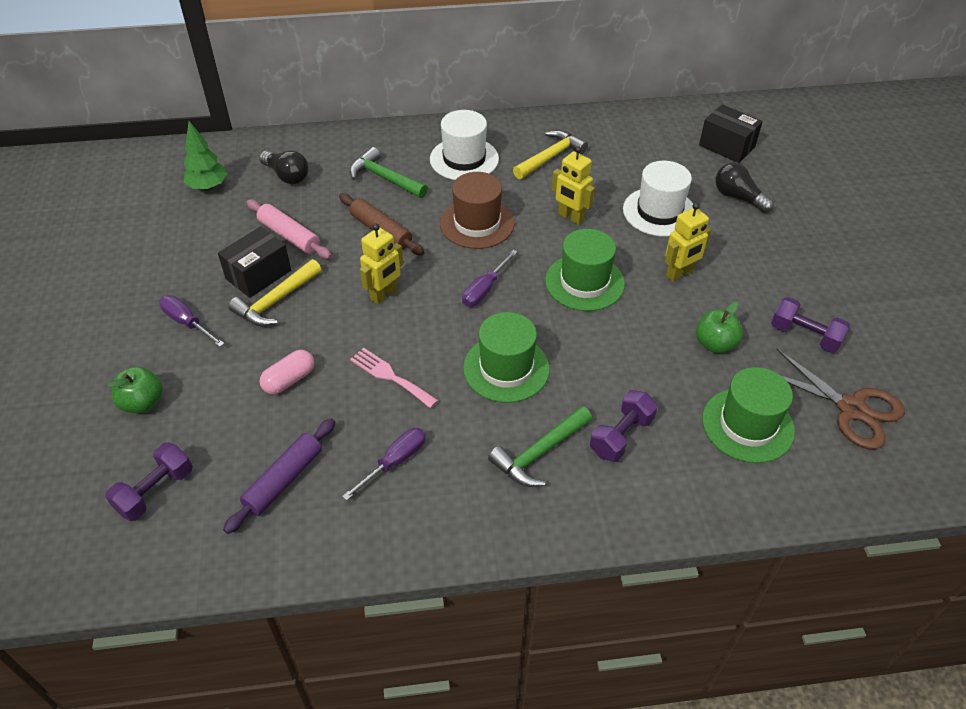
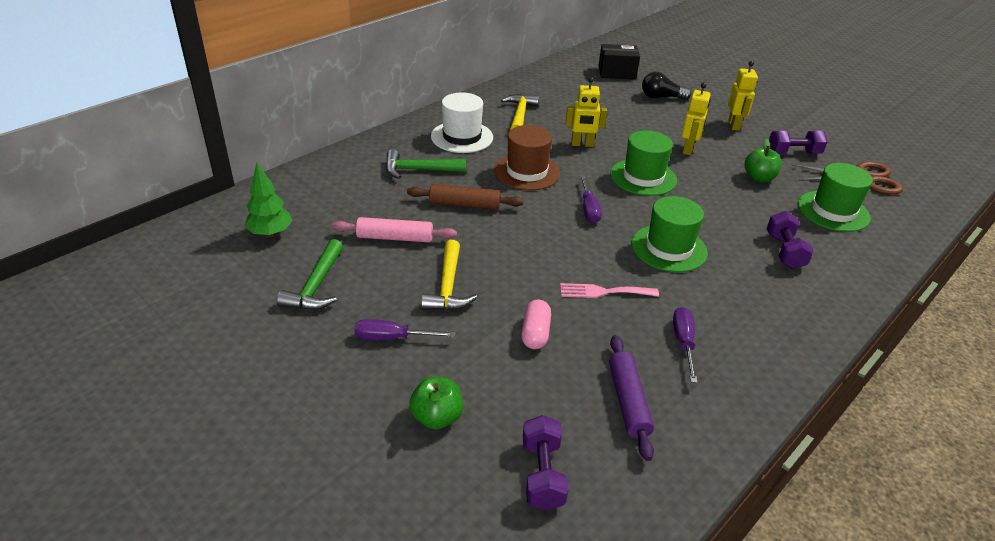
camera: 40 degrees left, 10 degrees down
black box [218,227,291,298] -> none
black light bulb [259,151,309,184] -> none
yellow robot [360,224,403,304] -> yellow robot moved to [728,61,758,131]
green hammer [488,406,592,487] -> green hammer moved to [277,239,343,310]
white hat [623,161,693,237] -> none

